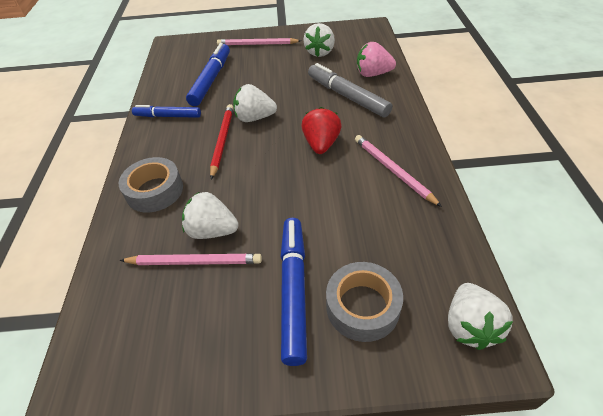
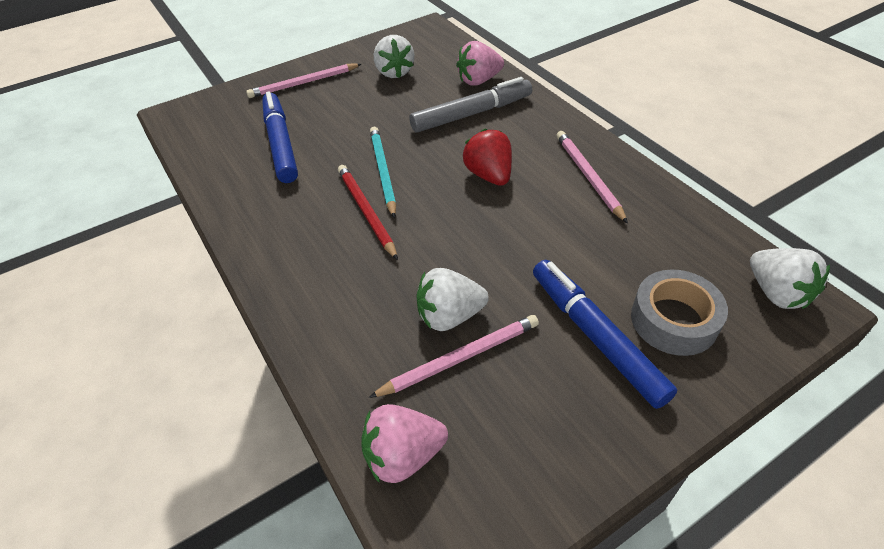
camera: 30 degrees left, 0 degrees up
grey tape [119,157,183,213] -> none
blue marker [132,105,201,118] -> none
white strawberry [233,84,277,122] -> turquoise pencil [370,127,396,218]
grey marker [308,63,392,117] -> grey marker turned 135 degrees clockwise [409,77,532,133]
pink pencil [355,135,442,207] -> pink pencil turned 45 degrees clockwise [557,131,628,223]
none -> pink strawberry [361,404,448,483]

